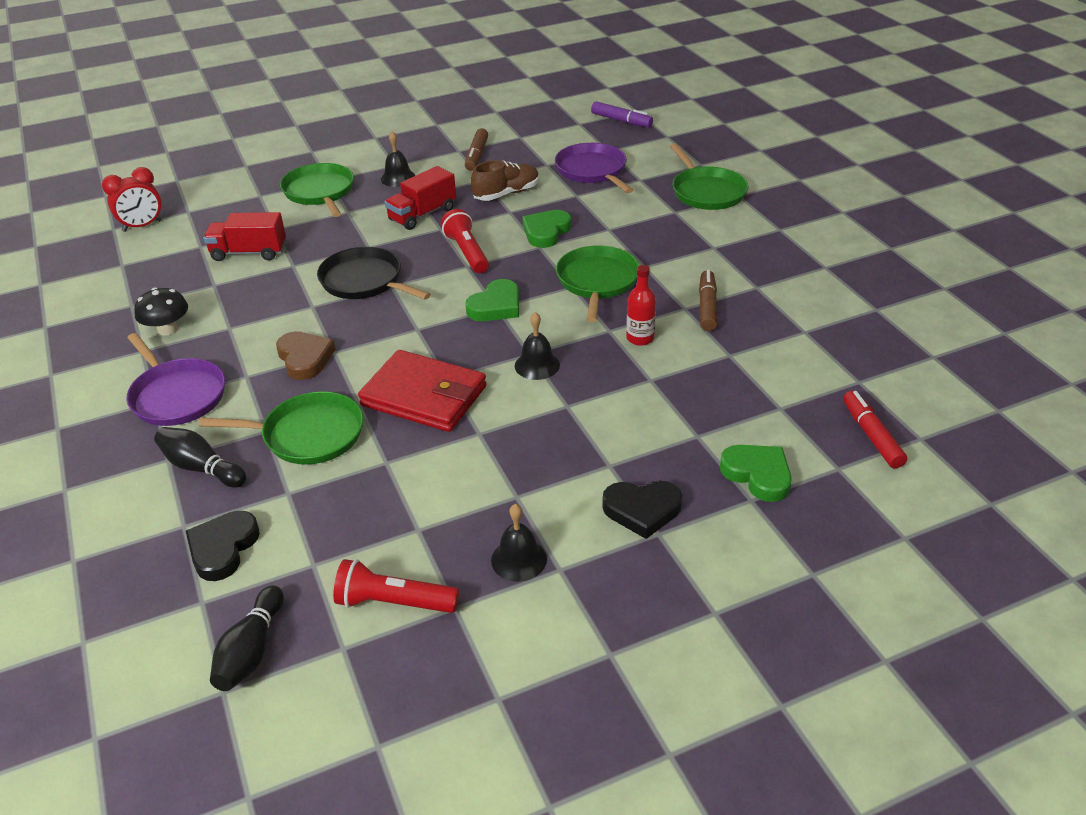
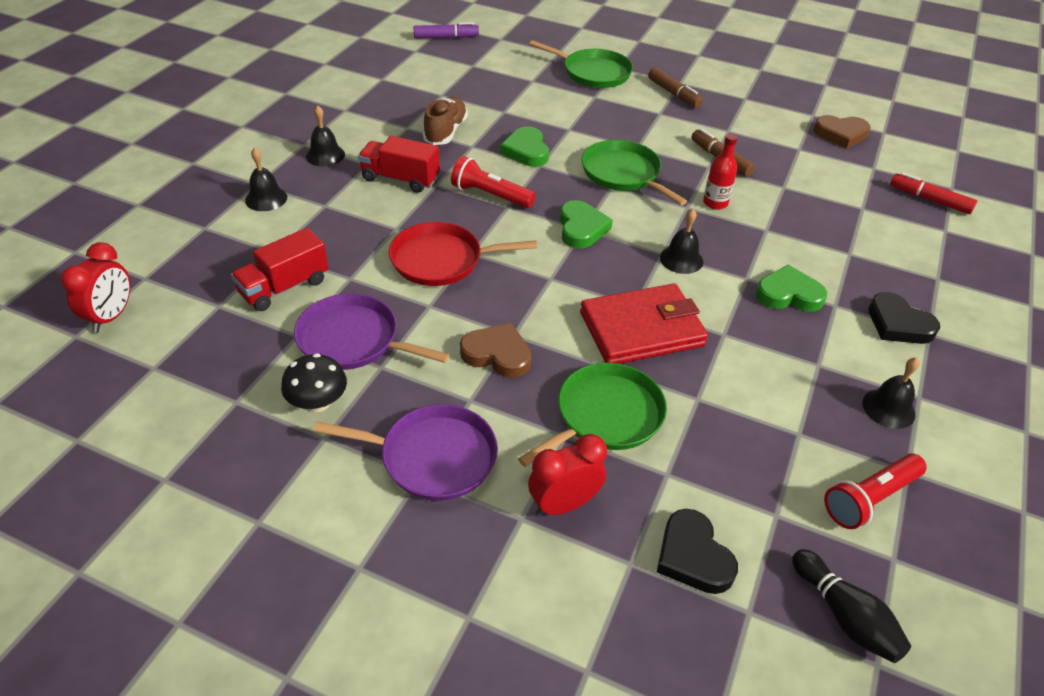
camera: 45 degrees left, 5 degrees up
black bowling pin [154,427,246,488] -> red clock [528,434,607,517]
green pan [280,163,354,217] -> black bell [245,147,287,211]
black pan [317,247,431,300] -> red pan [389,222,537,286]
red truck [384,166,456,230] -> red truck turned 105 degrees clockwise [358,136,440,193]
brown marker [465,128,488,171] -> brown marker moved to [648,67,703,108]
purple pan [555,143,633,193] -> purple pan moved to [294,294,449,370]
black heart [602,481,682,539] -> black heart turned 90 degrees clockwise [868,292,940,344]
green heart [720,445,792,502] -> green heart moved to [756,265,827,312]
none -> brown heart [814,115,870,149]

